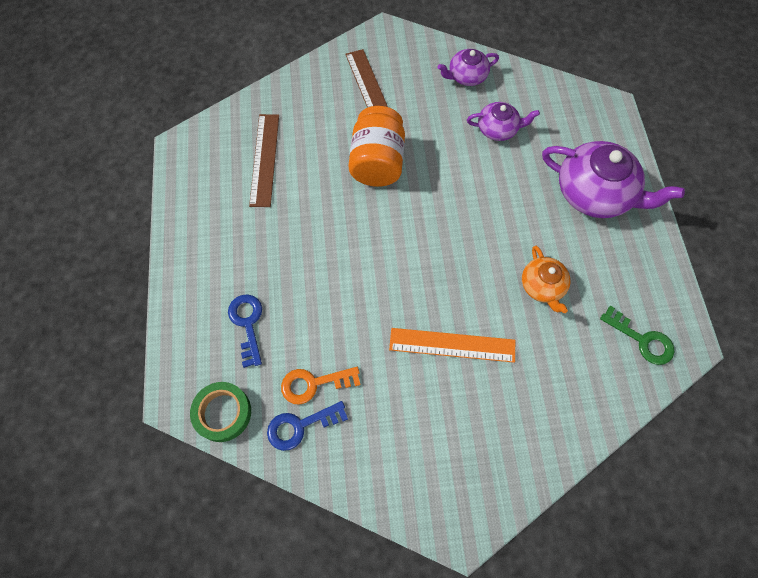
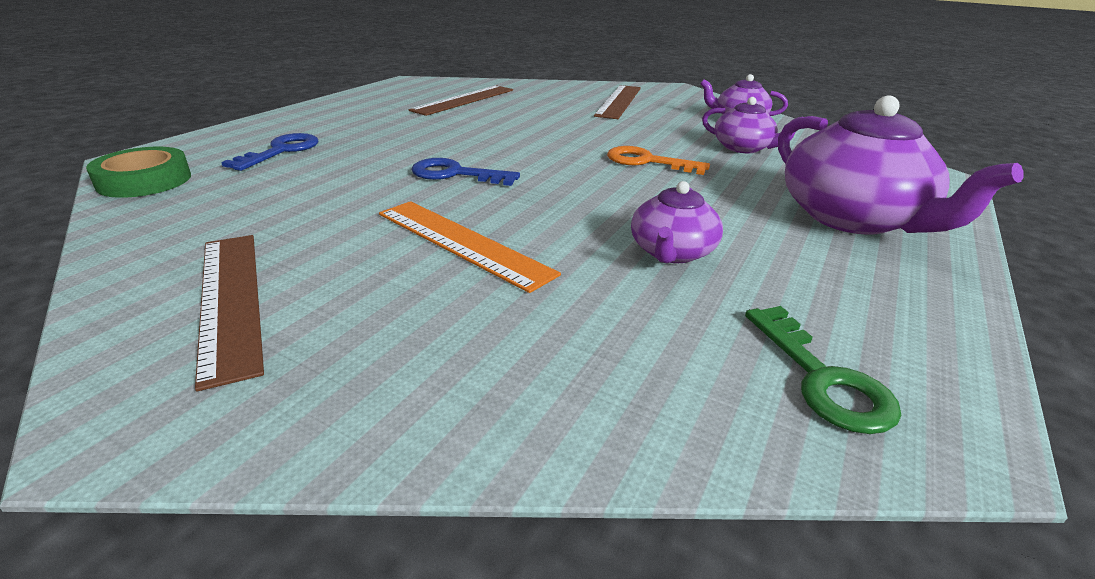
camera: 35 degrees right, 35 degrees down
blue key [267,401,348,451] -> blue key moved to [411,158,520,186]
orange key [281,367,361,405] -> orange key moved to [607,146,710,175]
orange jar [348,106,405,187] -> none
orange teapot [522,246,570,313] -> purple teapot [631,181,723,263]
none -> brown ruler [195,235,264,391]

